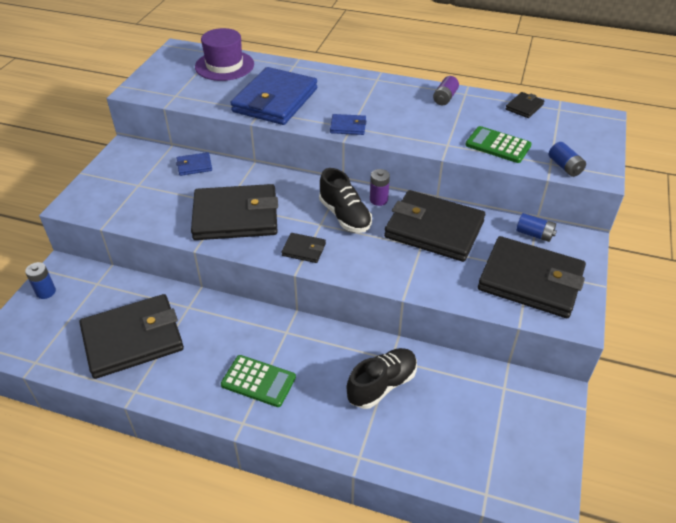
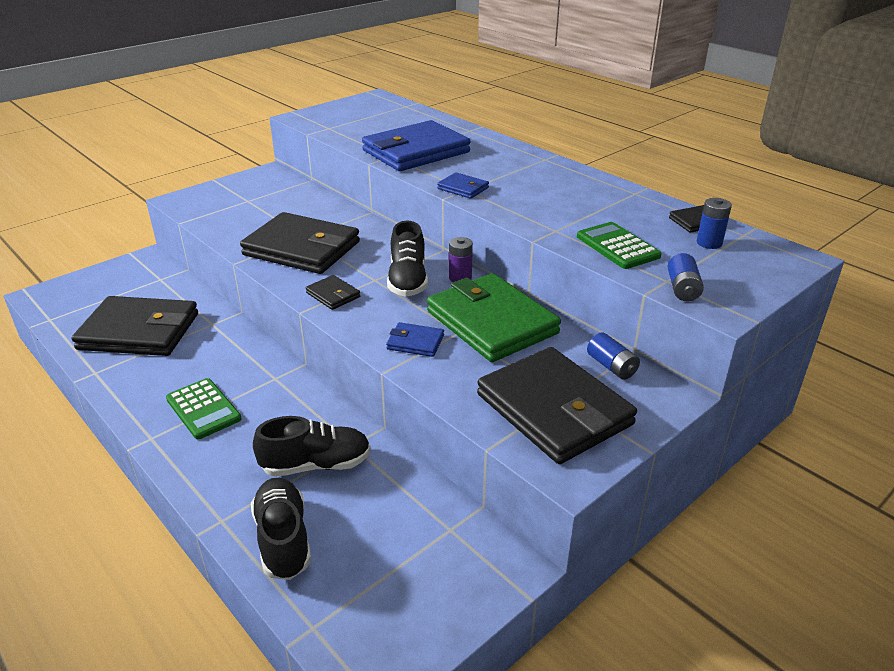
camera: 30 degrees right, 10 degrees down
blue battery [25,262,56,299] -> blue battery moved to [697,198,732,249]
blue wallet [176,152,212,176] -> blue wallet moved to [386,322,444,357]
purple hat [195,28,254,81] -> none
black wallet [384,190,485,262] -> green wallet [427,273,561,362]
purple battery [433,76,459,105] -> none
none -> black shoe [251,478,311,580]

